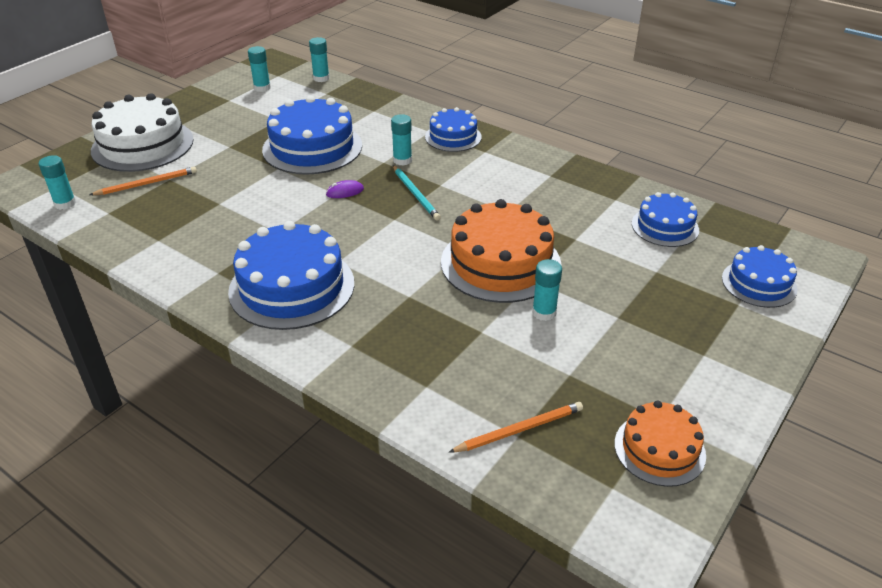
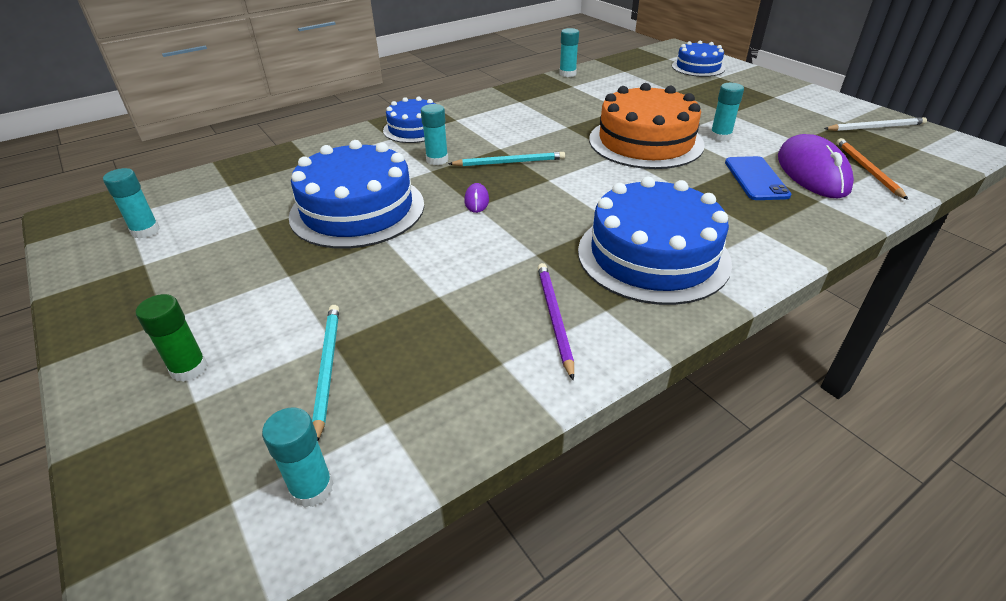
camera: 70 degrees left, 0 degrees up
orange pencil [90,167,197,195] -> turquoise pencil [312,305,339,441]
white cake [91,93,194,172] -> green glue stick [136,294,207,382]
turquoise glue stick [309,37,330,82] -> turquoise glue stick moved to [559,28,579,77]
orange cake [614,400,706,487] -> white pencil [824,117,927,131]
blue cake [632,192,699,247] -> none
none -> purple pencil [538,263,574,380]
none -> blue phone [725,156,791,200]
none -> purple mouse [778,134,854,198]

